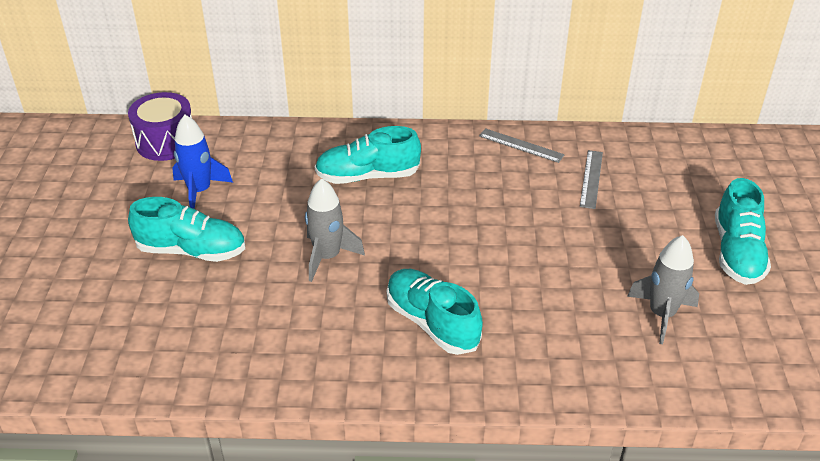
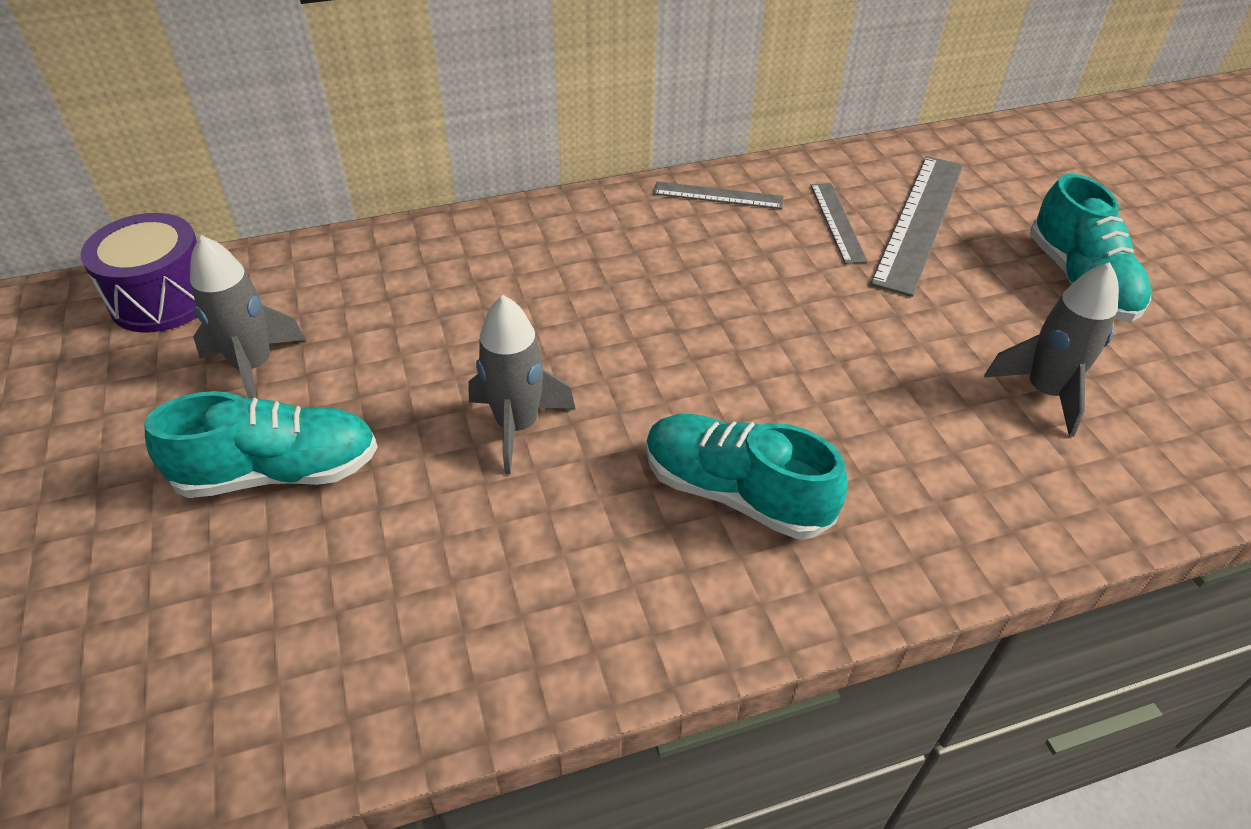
camera: 20 degrees left, 5 degrees up
blue rocket [172,115,233,209] -> grey rocket [190,235,306,398]
turquoise shoe [315,126,421,184] -> none
none -> grey ruler [870,156,963,297]

